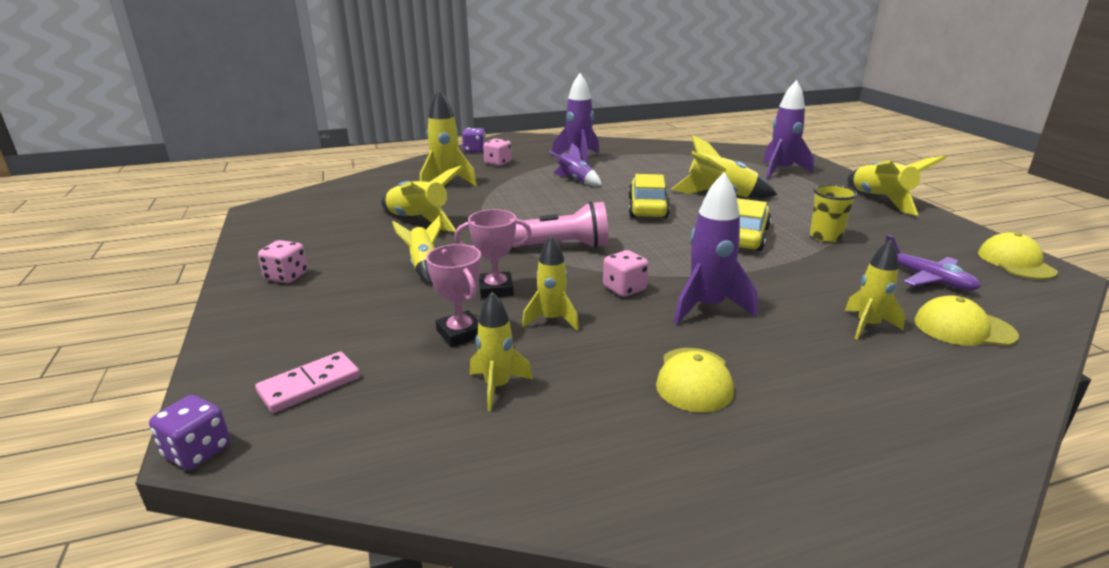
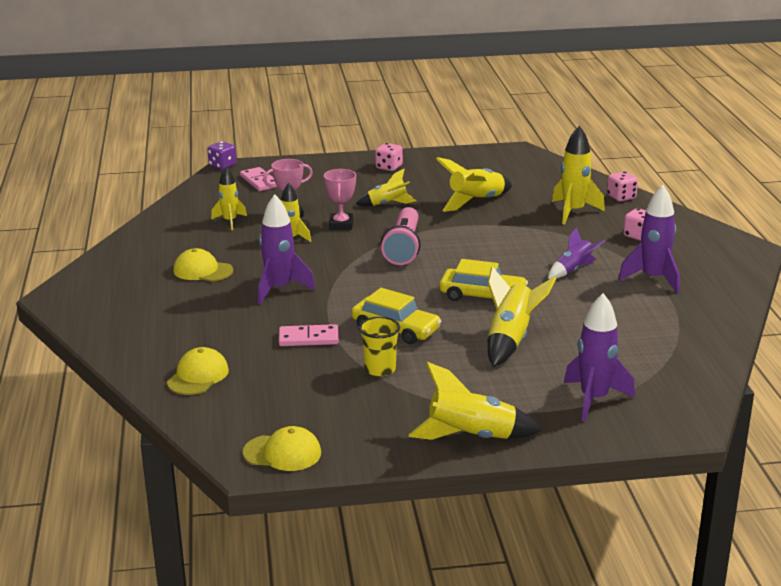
camera: 100 degrees right, 0 degrees up
purple dice [462,128,486,153] -> none
pink dice [603,250,649,297] -> pink dice moved to [607,172,638,202]
yellow rocket [845,239,905,340] -> none
purple plane [886,235,981,290] -> none
none -> pink domino [279,324,339,346]

